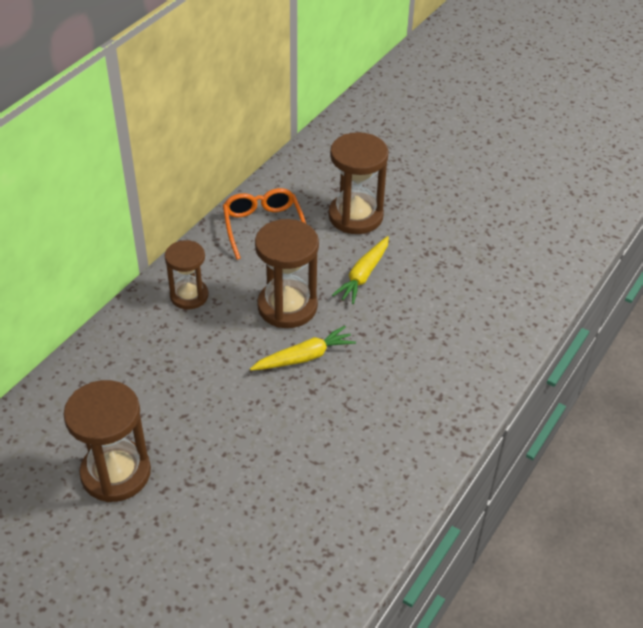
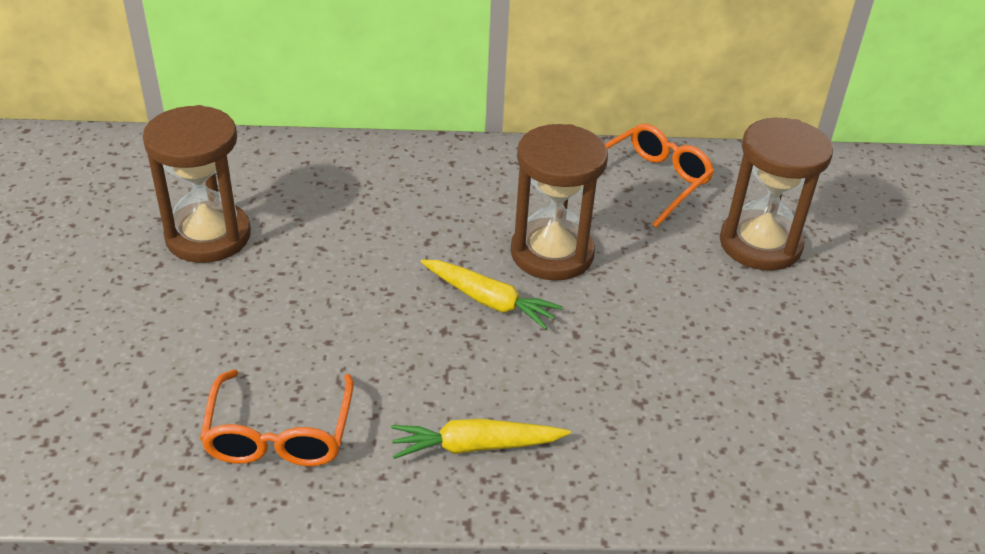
camera: 55 degrees right, 5 degrees down
brown hourglass [165,240,209,309] -> none
yellow carrot [332,236,389,304] -> yellow carrot moved to [391,418,571,459]
none -> orange glasses [200,370,354,466]

